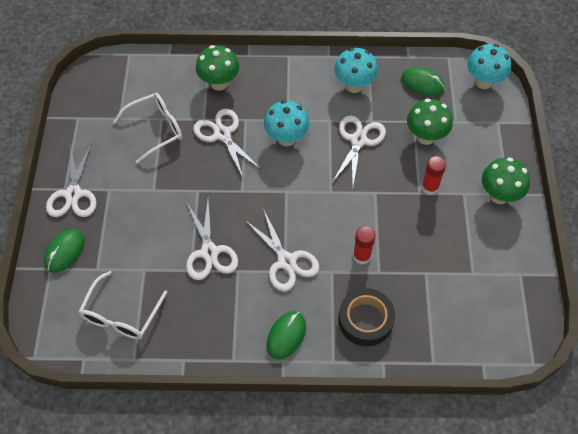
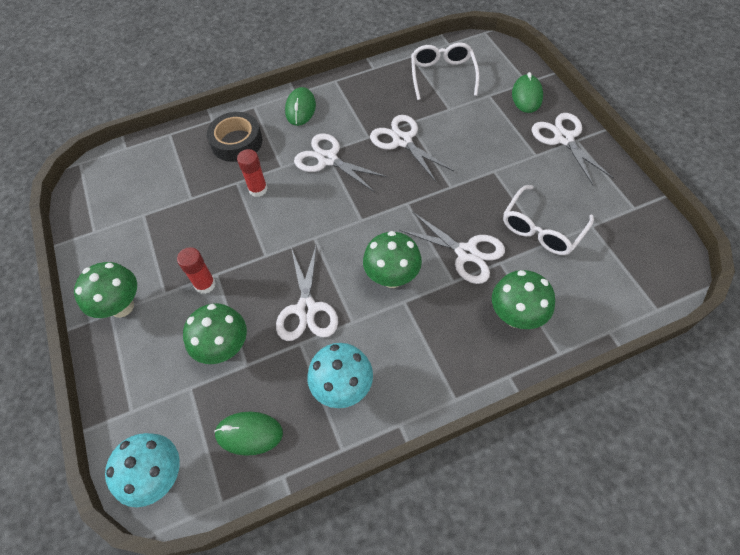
camera: 160 degrees right, 0 degrees up
turquoise mushroom [264,100,310,146] -> green mushroom [363,231,422,288]

